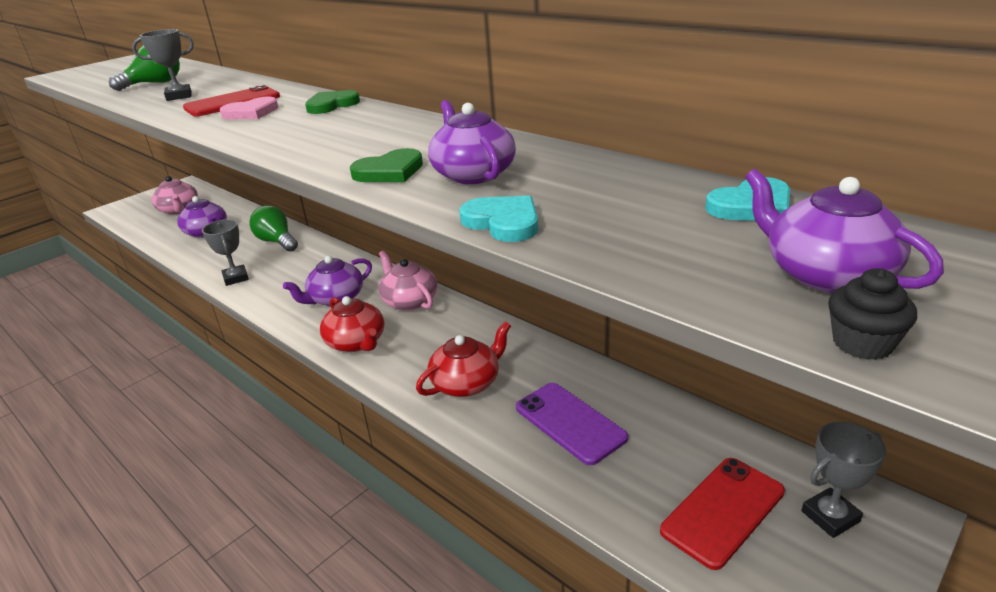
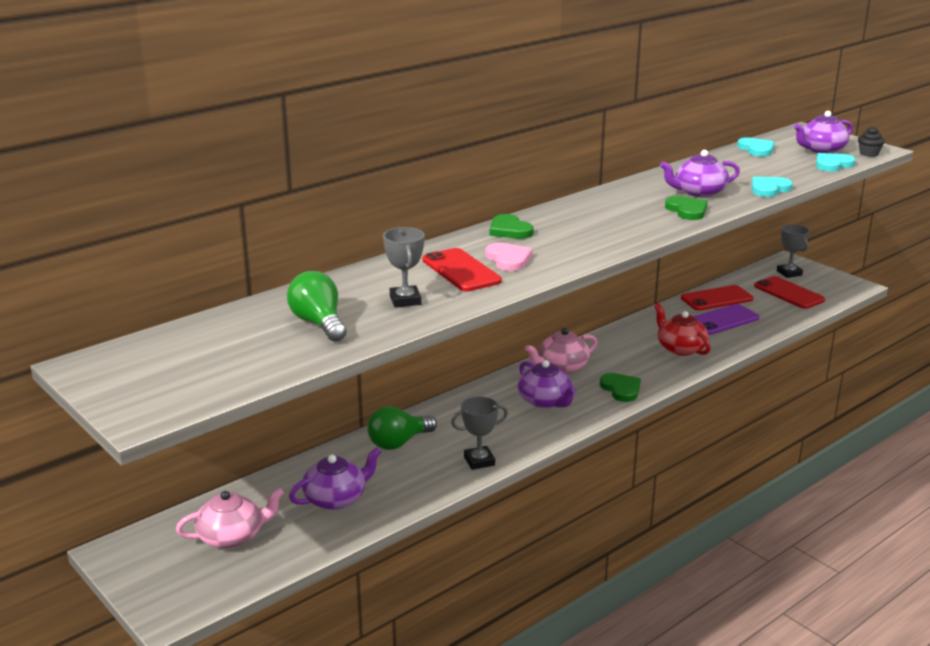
camera: 85 degrees left, 5 degrees down
red teapot [320,296,384,352] -> green heart [600,373,641,402]
none -> red phone [681,285,753,311]
none -> turquoise heart [816,153,856,172]

